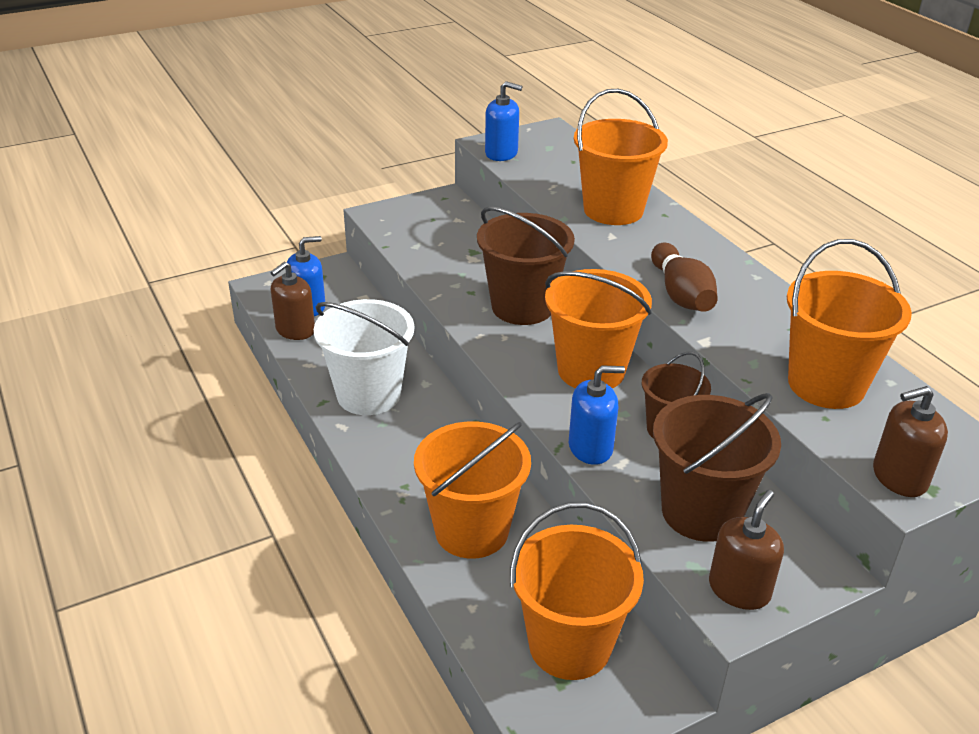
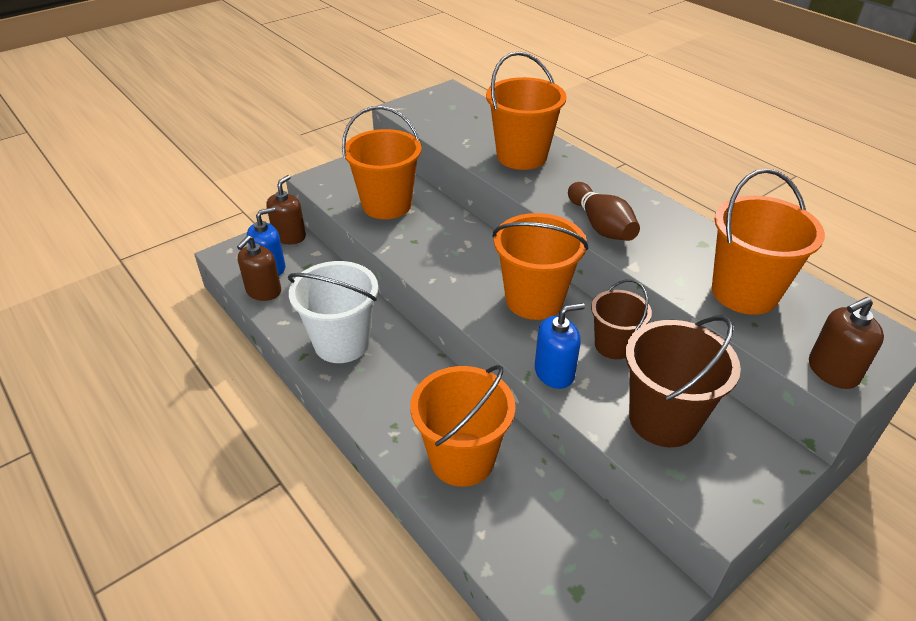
camera: 10 degrees left, 5 degrees up
brown bucket [477,206,575,325] -> none
blue soap dispenser [485,81,523,161] -> none
orange bucket [510,502,644,680] -> orange bucket moved to [342,106,422,219]
brown soap dispenser [709,490,784,610] -> brown soap dispenser moved to [266,175,306,244]

